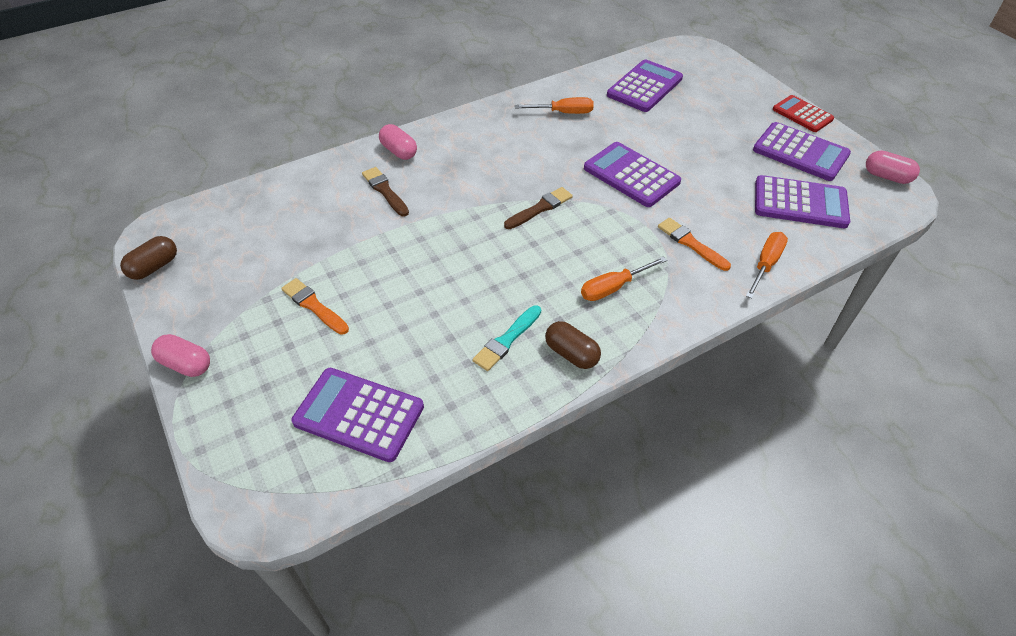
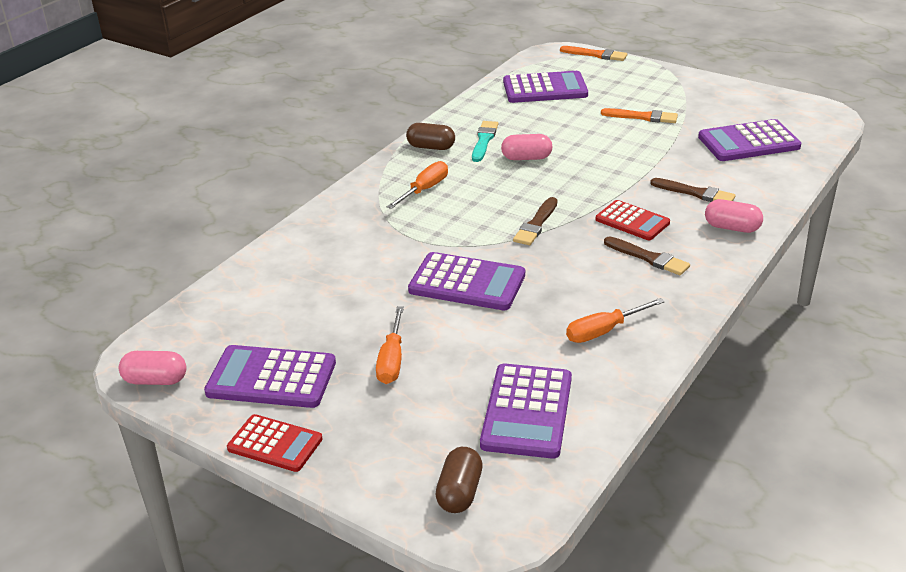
camera: 155 degrees right, 15 degrees down
brown capsule [120,236,177,280] -> brown capsule moved to [435,447,483,513]
pink capsule [151,334,210,377] -> pink capsule moved to [501,134,552,160]
orange brush [658,218,731,271] -> orange brush moved to [560,46,627,61]
orange screwdriver [746,232,788,299] -> orange screwdriver moved to [376,306,404,384]
purple calculator [755,175,850,228] -> purple calculator moved to [698,119,801,161]
none -> red calculator [595,200,670,240]
none -> brown brush [604,236,690,275]

